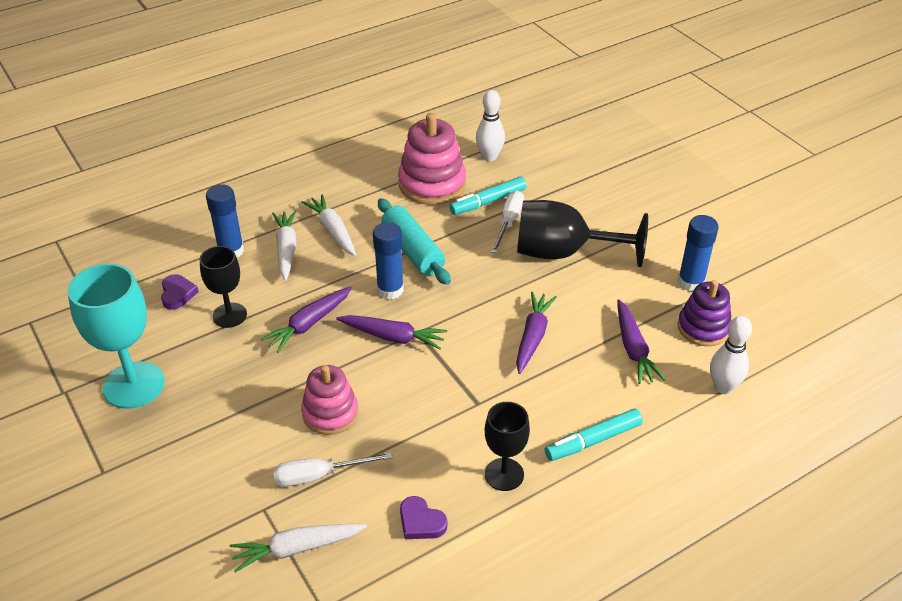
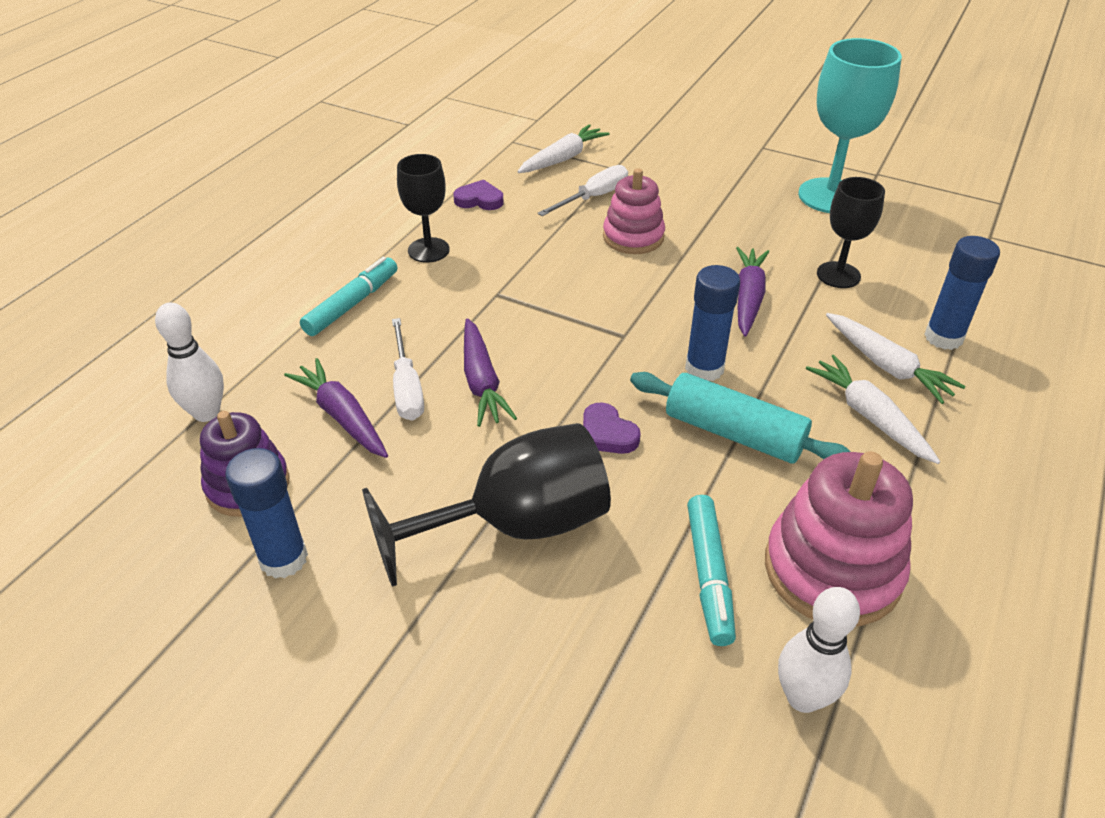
camera: 150 degrees right, 0 degrees up
purple heart [161,274,199,310] -> purple heart moved to [583,402,641,454]
white carrot [301,194,356,256] -> white carrot turned 150 degrees counterclockwise [806,355,940,464]
purple carrot [336,315,447,350] -> none
turquoise marker [449,177,527,215] -> turquoise marker turned 150 degrees clockwise [687,495,736,646]
white screwdriver [491,191,524,253] -> white screwdriver moved to [392,318,424,421]

